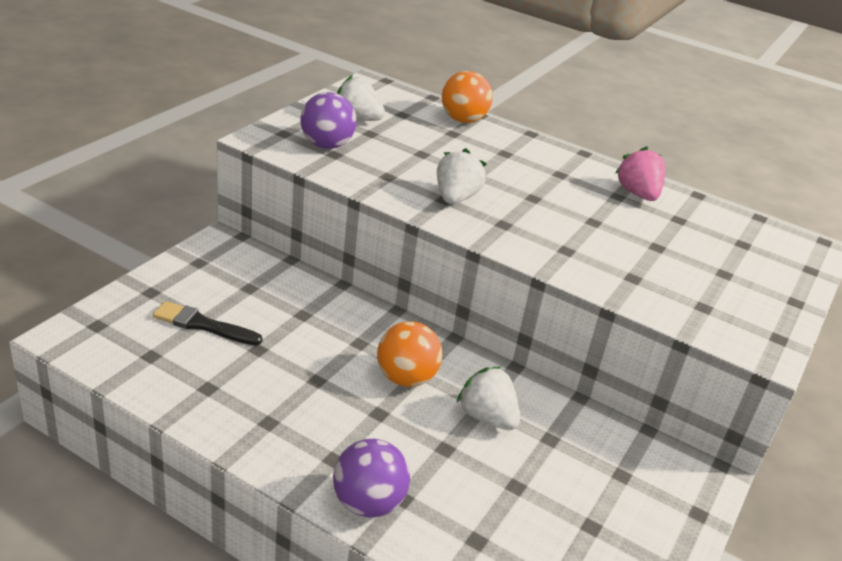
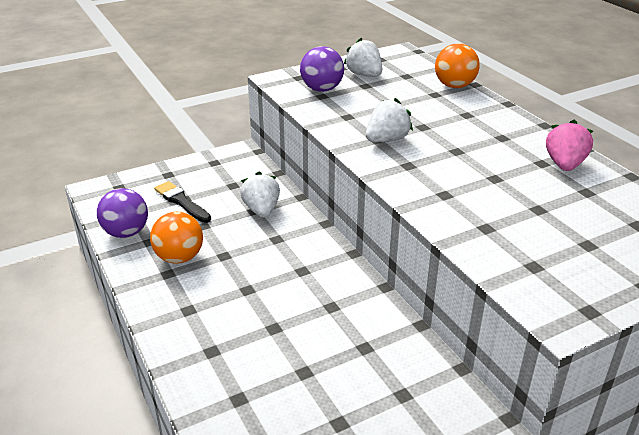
camera: 35 degrees right, 0 degrees up
purple ball [333,439,410,517] -> purple ball moved to [97,188,148,238]
orange ball [377,321,442,387] -> orange ball moved to [150,212,203,264]
white strawberry [456,366,520,430] -> white strawberry moved to [240,172,280,217]

